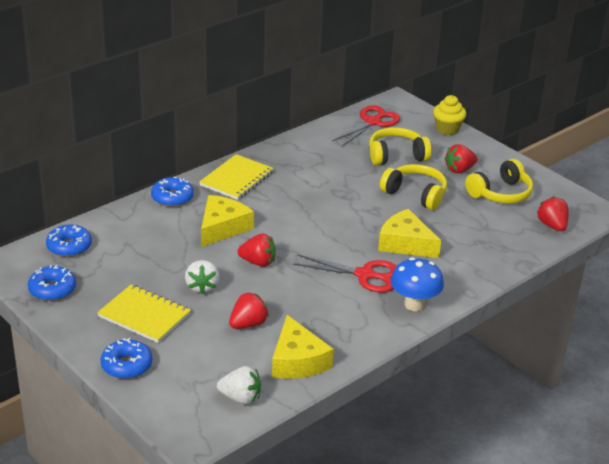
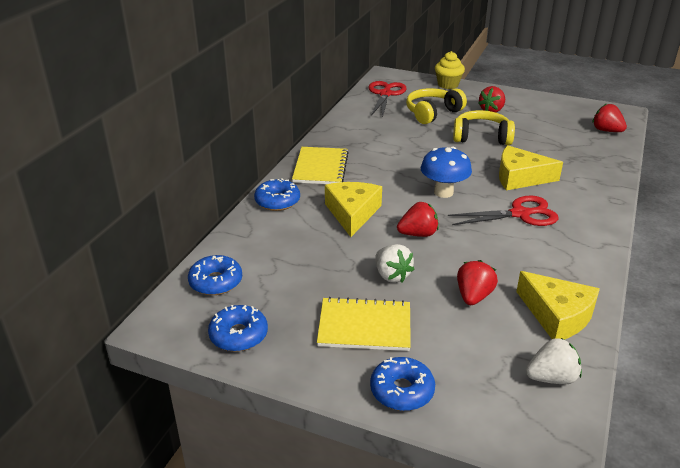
camera: 25 degrees left, 0 degrees up
blue mushroom [391,257,444,311] -> blue mushroom moved to [421,147,472,198]
yellow headphones [465,159,533,204] -> none

